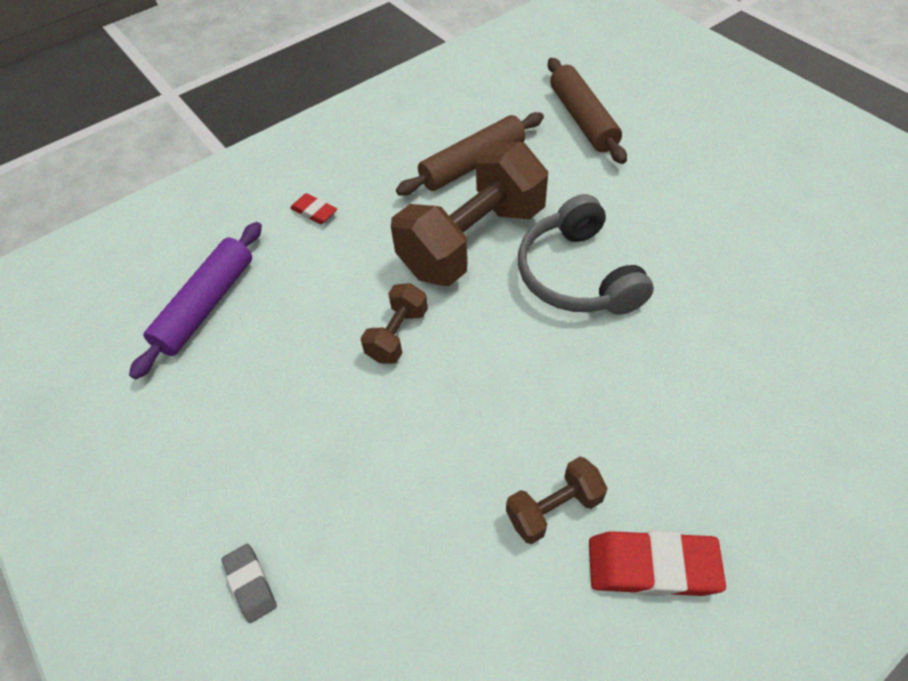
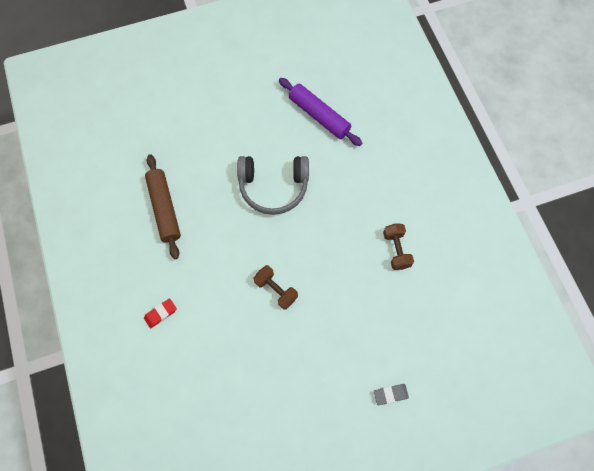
camera: 75 degrees left, 15 degrees up
purple rolling pin [129,222,262,380] -> purple rolling pin moved to [279,78,362,146]
brown dumbbell [391,142,548,286] -> none
brown rolling pin [548,58,627,164] -> none
red eraser [589,531,726,596] -> none

